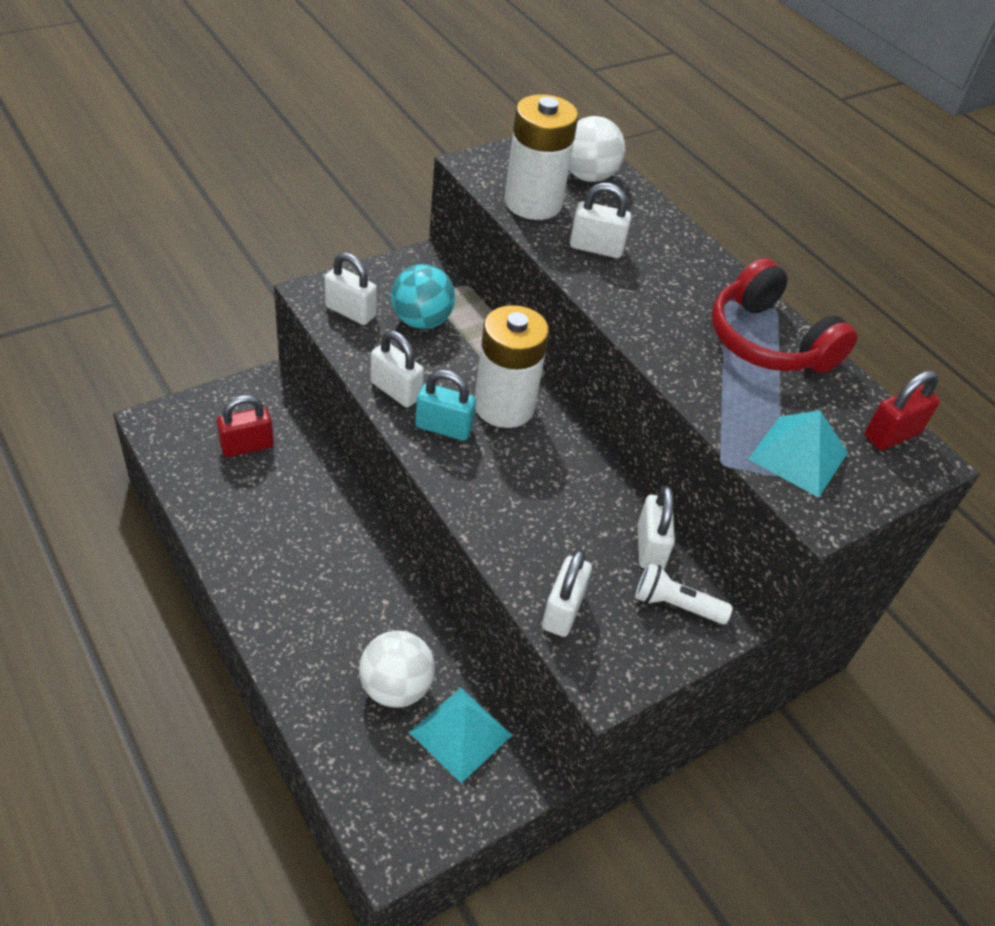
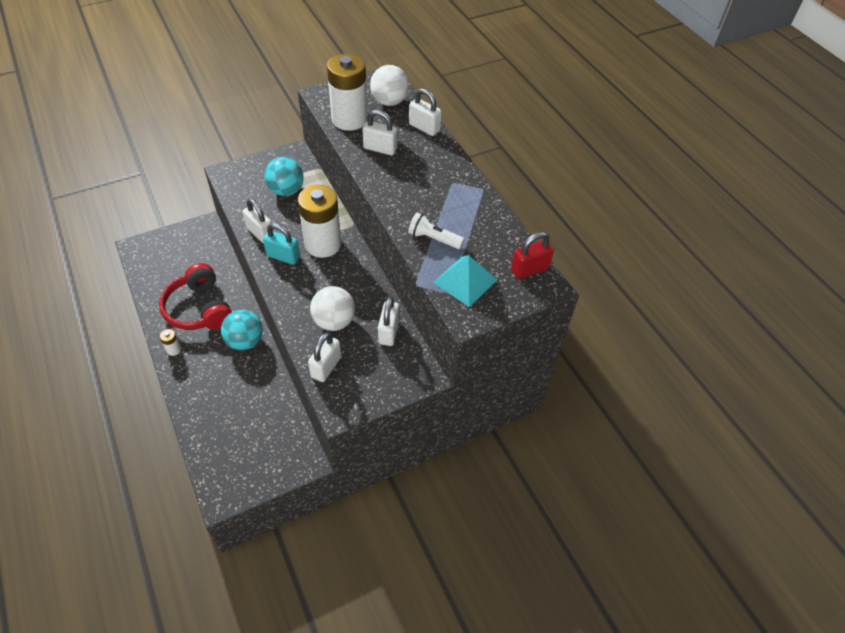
camera: 10 degrees right, 5 degrees up
red padlock [217,395,274,457] -> none
white padlock [325,252,377,325] -> white padlock moved to [409,88,442,136]
white ball [359,630,435,708] -> white ball moved to [310,286,355,331]
turquoise pyramid [409,688,512,783] -> none
white flashlight [635,563,733,624] -> white flashlight moved to [408,213,464,249]
red headphones [712,258,858,373] -> red headphones moved to [159,263,232,330]
none -> white battery [160,329,182,356]
none -> turquoise ball [221,310,263,350]

